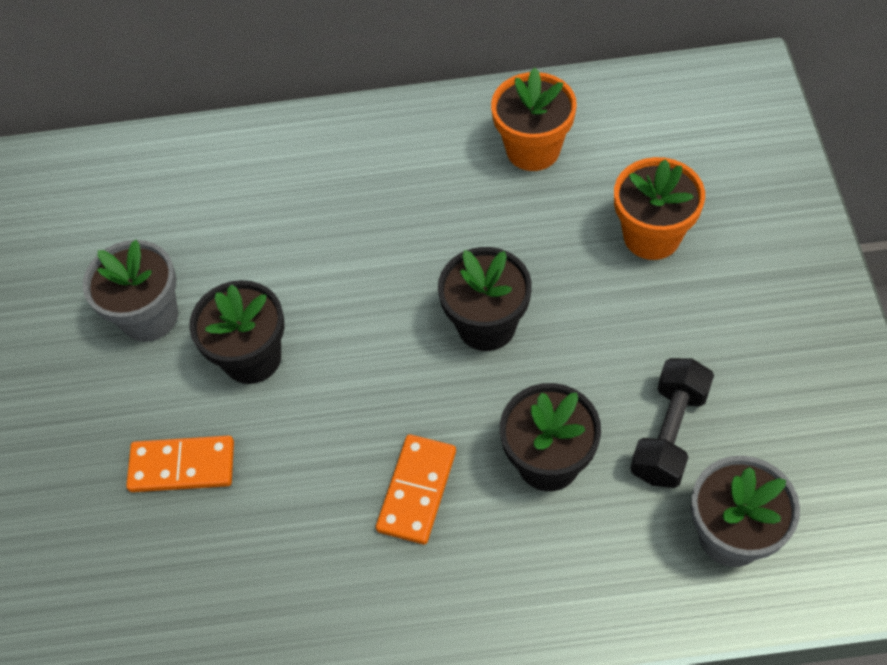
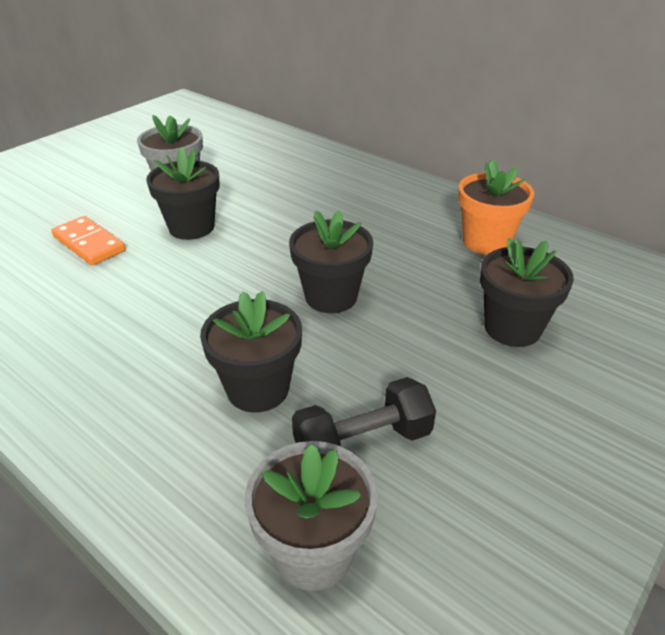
camera: 40 degrees right, 20 degrees down
orange domino [376,434,456,545] -> none
orange flower pot [614,157,705,260] -> black flower pot [480,238,574,347]

